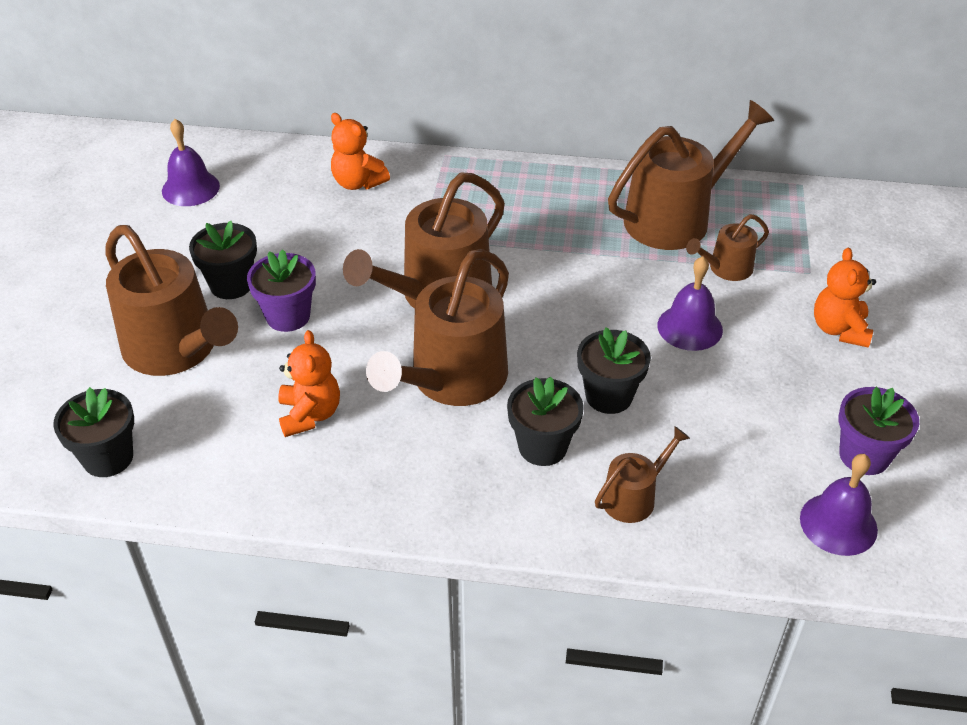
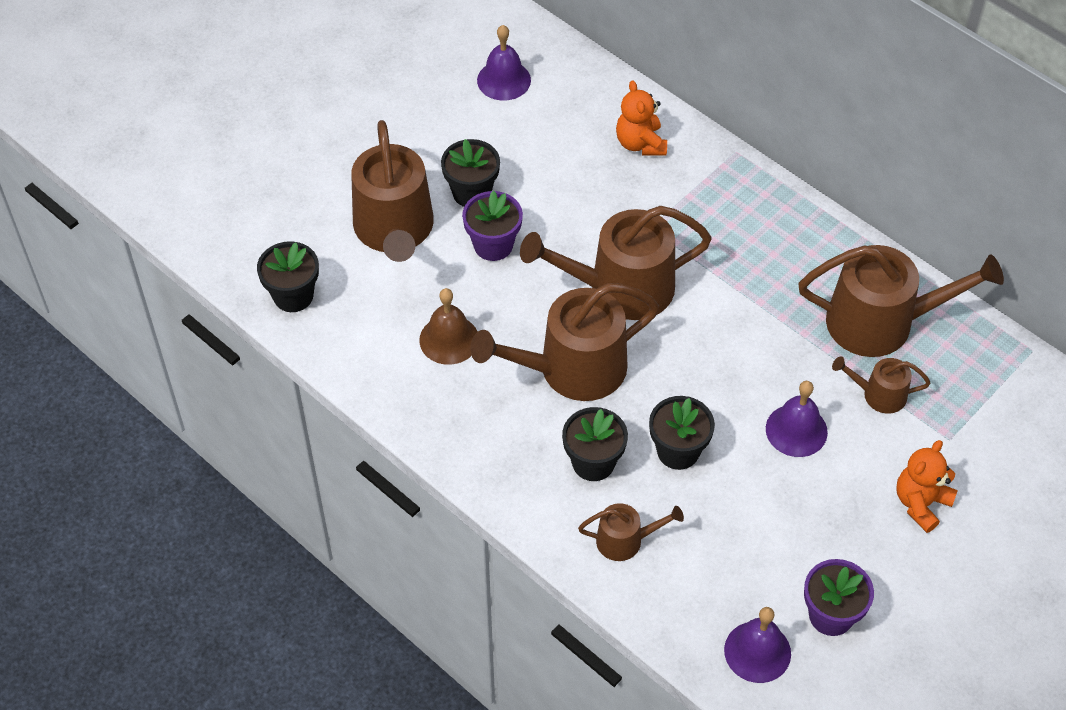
camera: 35 degrees right, 10 degrees up
orange teddy bear [278,330,340,437] -> brown bell [419,288,478,365]

